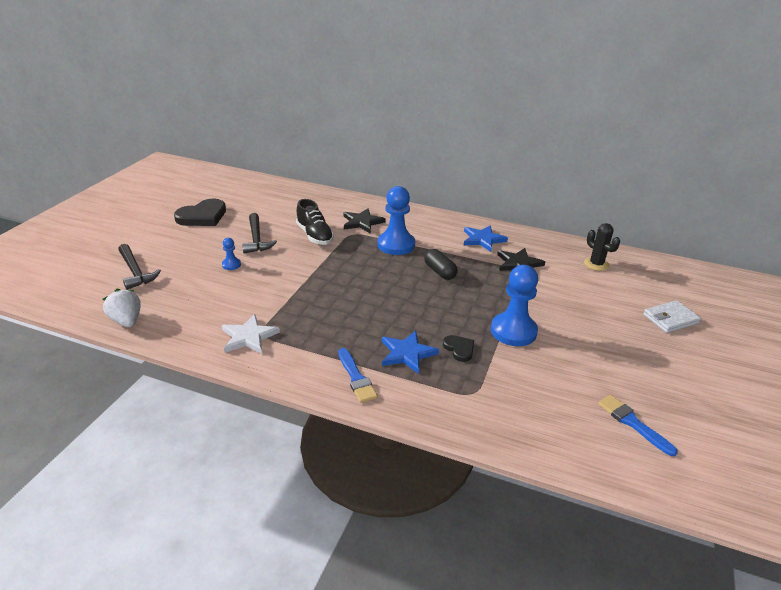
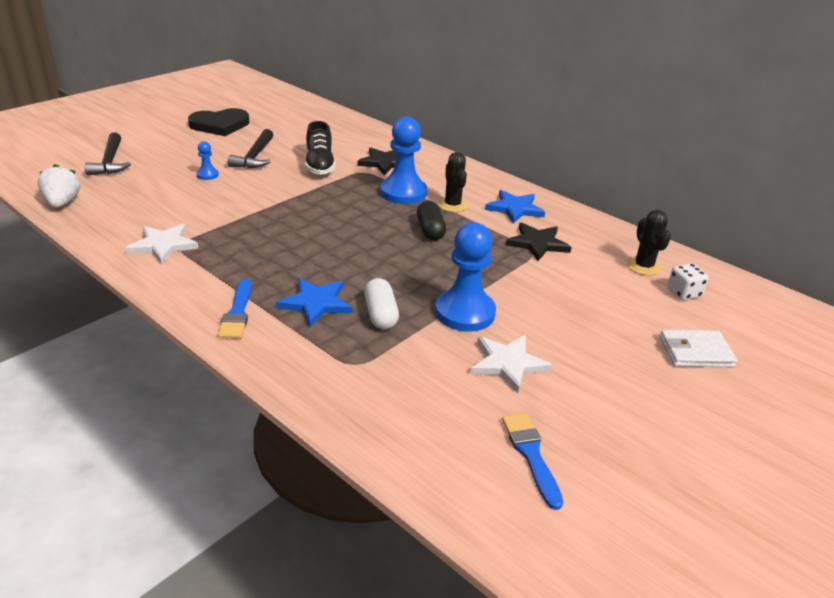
camera: 20 degrees right, 0 degrees up
black heart [443,335,474,362] -> white capsule [364,278,399,329]
none -> black cactus [438,152,468,212]
none -> white star [471,335,552,393]
none -> white dice [667,263,708,300]

